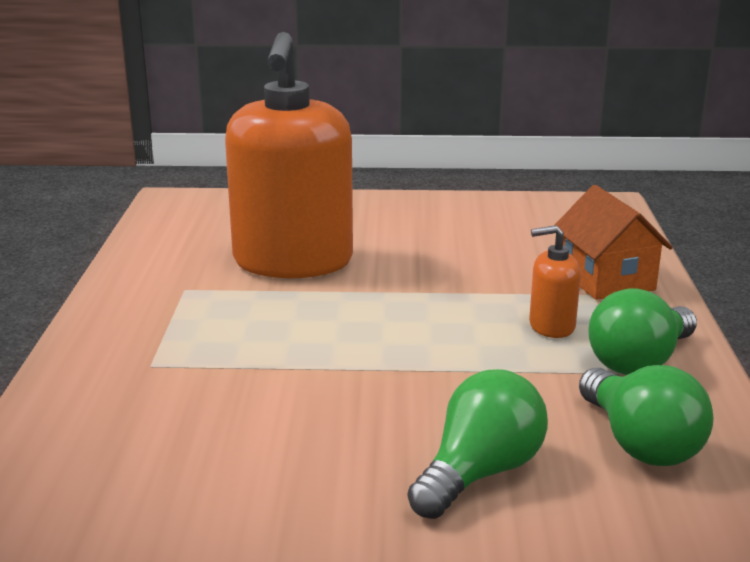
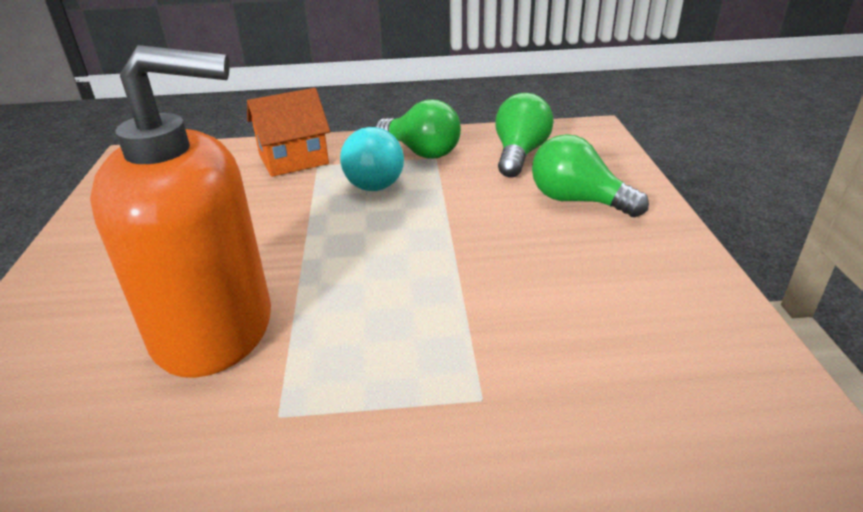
camera: 95 degrees left, 10 degrees up
orange soap dispenser [529,225,581,338] -> turquoise light bulb [340,127,404,191]
green light bulb [579,365,713,466] -> green light bulb turned 45 degrees counterclockwise [495,93,554,178]

